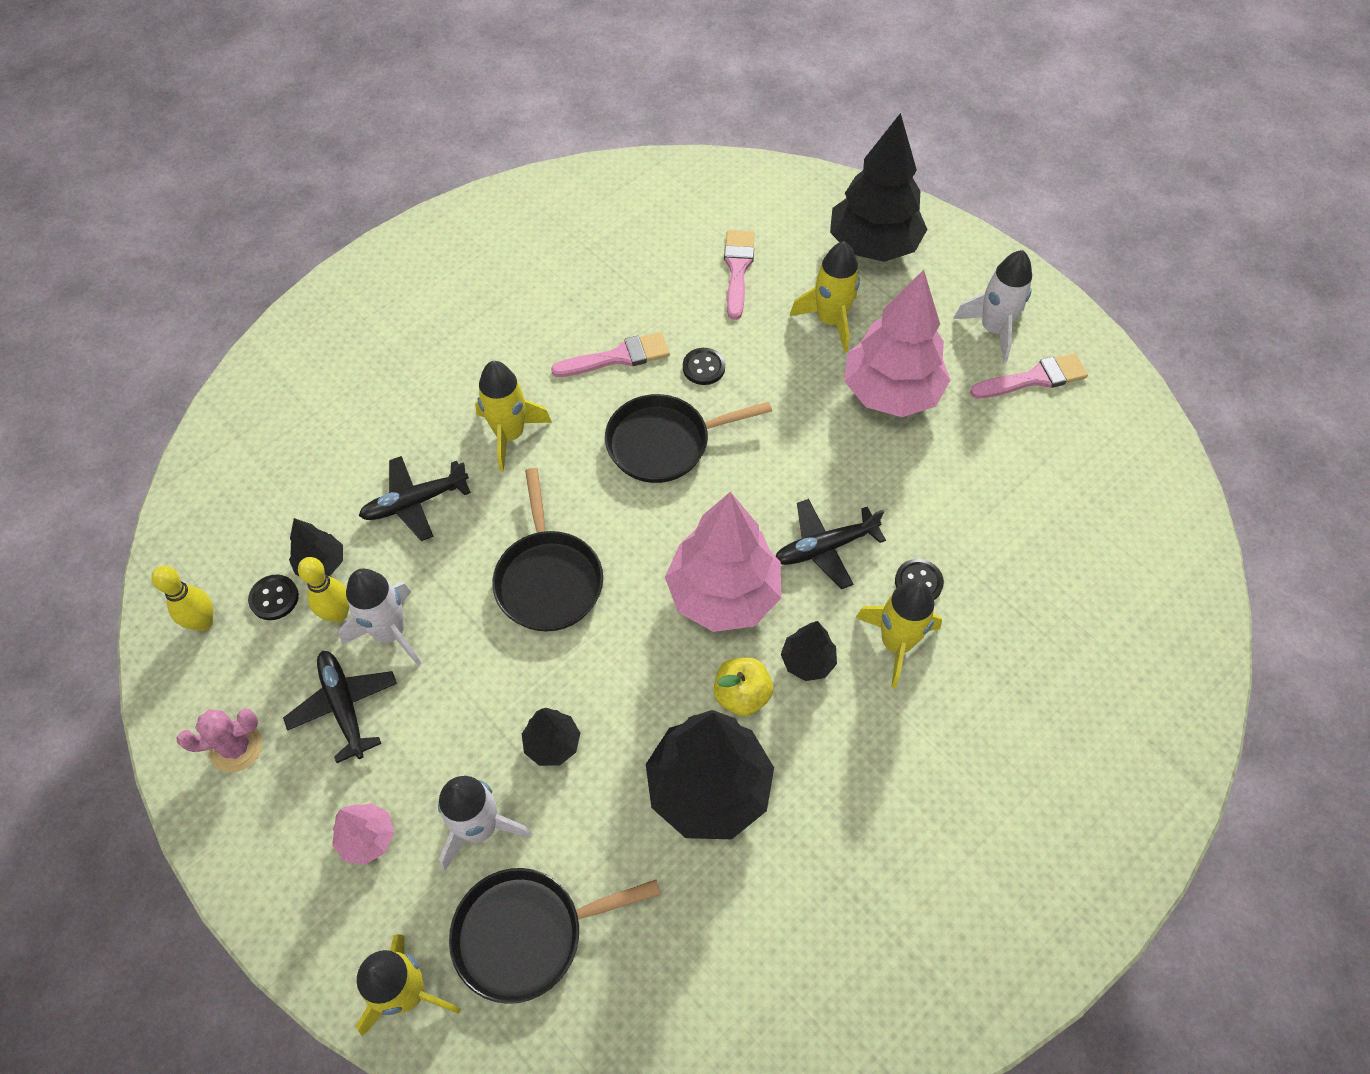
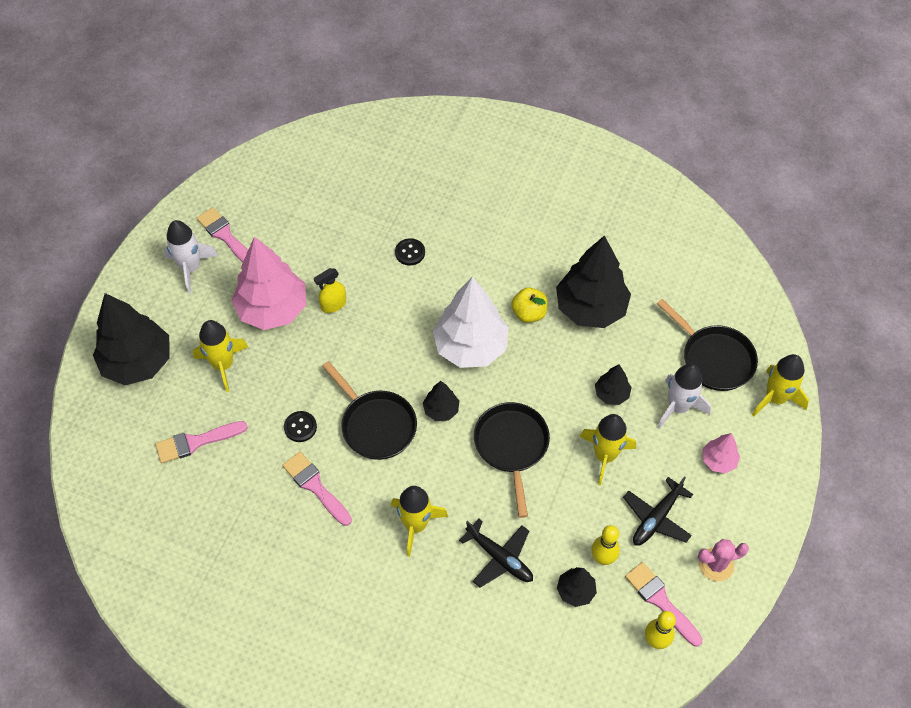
camera: 115 degrees left, 0 degrees up
pink cactus [177,709,262,773] -> pink cactus turned 60 degrees counterclockwise [698,539,749,581]
black button [248,575,299,620] -> none
white rocket [339,569,421,666] -> none
black pan [492,468,603,631] -> black pan turned 60 degrees counterclockwise [474,402,550,518]
pink tree [665,492,781,632] -> white tree [433,276,509,368]
black plane [776,499,886,589] -> none
black tree [781,621,837,681] -> black tree moved to [423,381,459,421]
yellow rocket [855,580,942,689] -> yellow rocket moved to [580,414,636,486]
none -> yellow spray bottle [314,268,346,313]
none -> pink brush [625,562,703,647]

